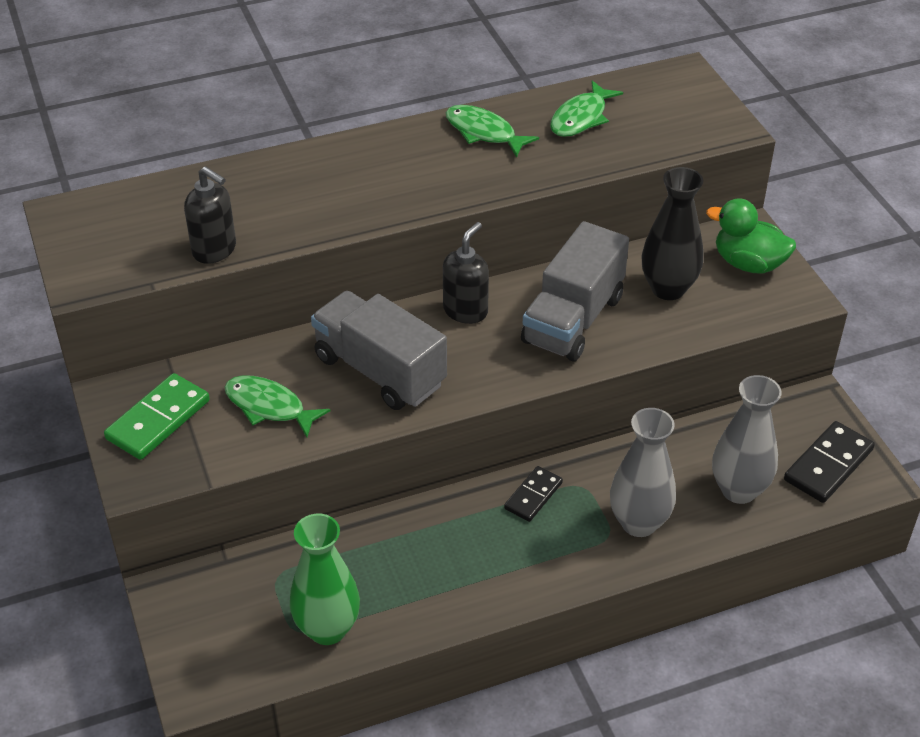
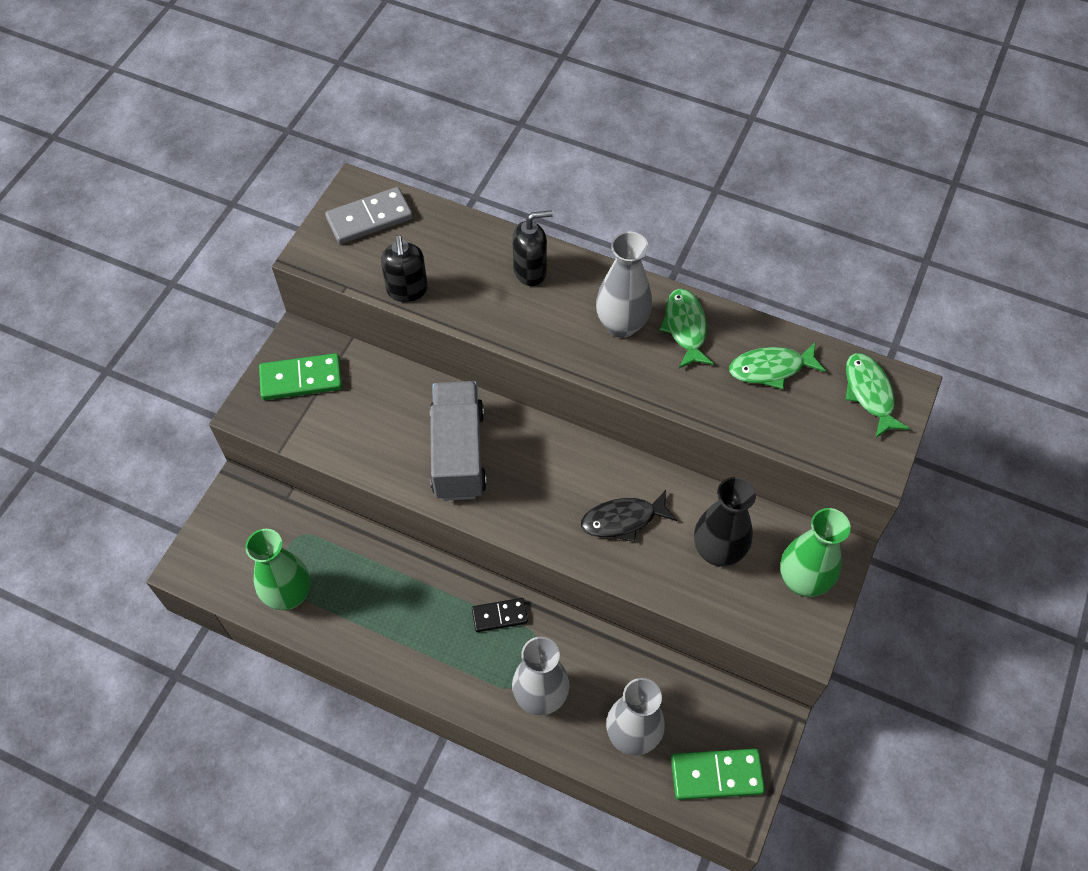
camera: 45 degrees right, 15 degrees up
green fish [224,375,330,437] -> green fish moved to [846,353,910,438]
black soap dispenser [443,222,489,324] -> black soap dispenser moved to [512,210,553,286]
grey truck [521,221,629,361] -> black fish [581,490,677,542]
green duck [706,198,796,274] -> green vase [780,508,851,597]
black domino [784,421,875,503] -> green domino [671,749,765,800]
none -> grey domino [325,187,413,244]
none -> grey vase [596,232,652,338]

